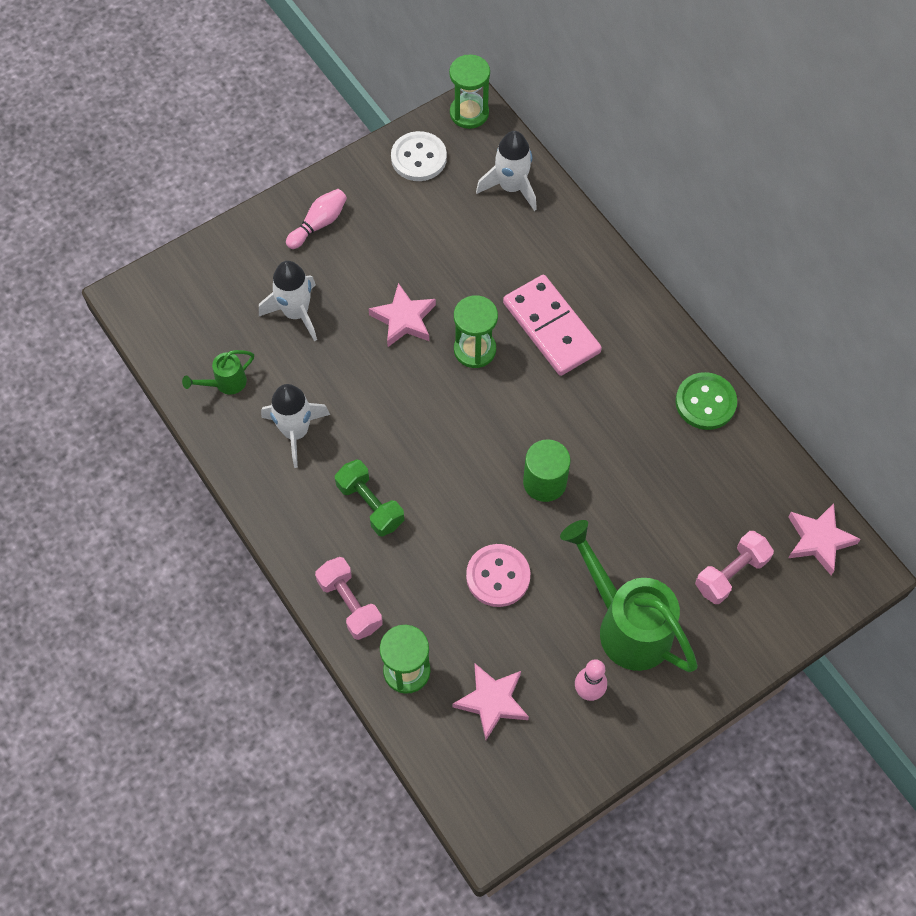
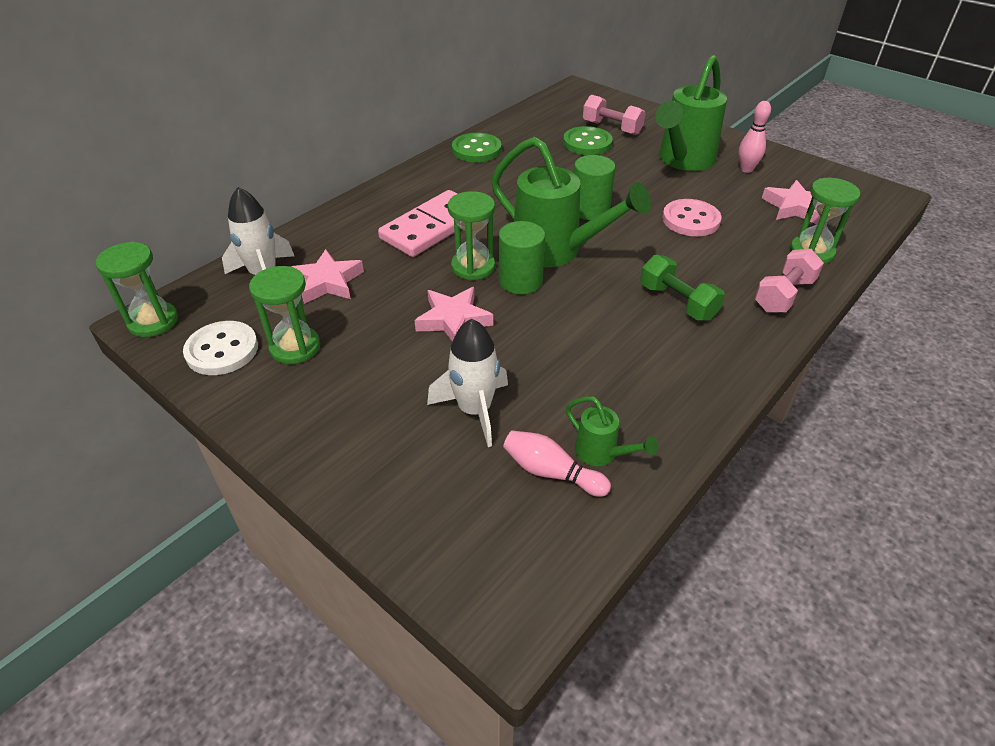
camera: 105 degrees left, 20 degrees down
white rocket [261,384,330,468] -> none
pink bowling pin [286,189,347,249] -> pink bowling pin moved to [503,430,611,497]
green dumbbell [335,459,404,537] -> green dumbbell turned 75 degrees counterclockwise [640,255,725,321]
pink star [788,503,861,575] -> pink star moved to [291,249,364,304]
none -> green hourglass [249,266,320,364]
none -> green watering can [491,137,651,267]
none -> green cylinder [499,221,545,294]
none -> green button [563,126,613,155]

